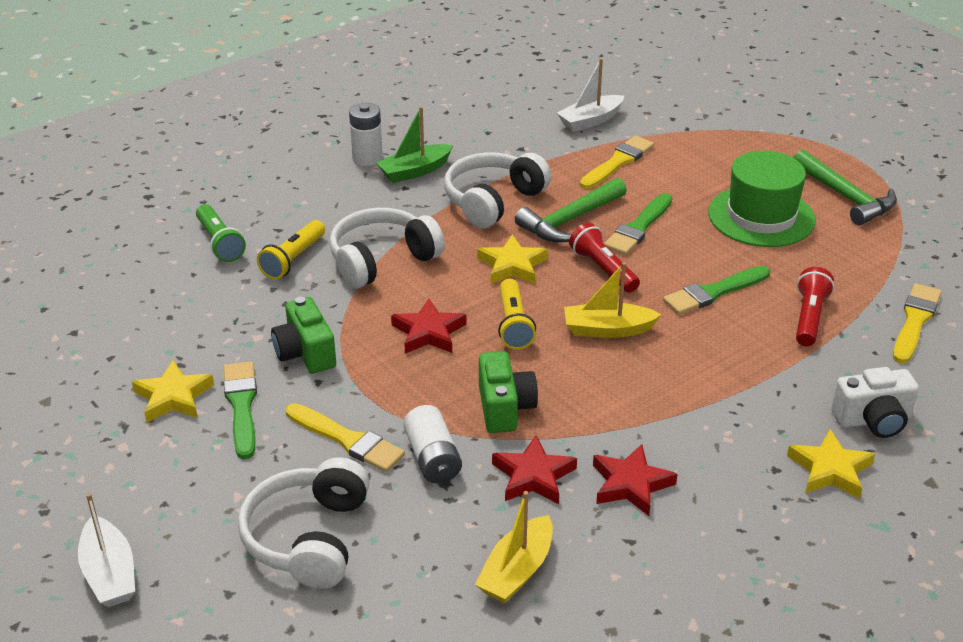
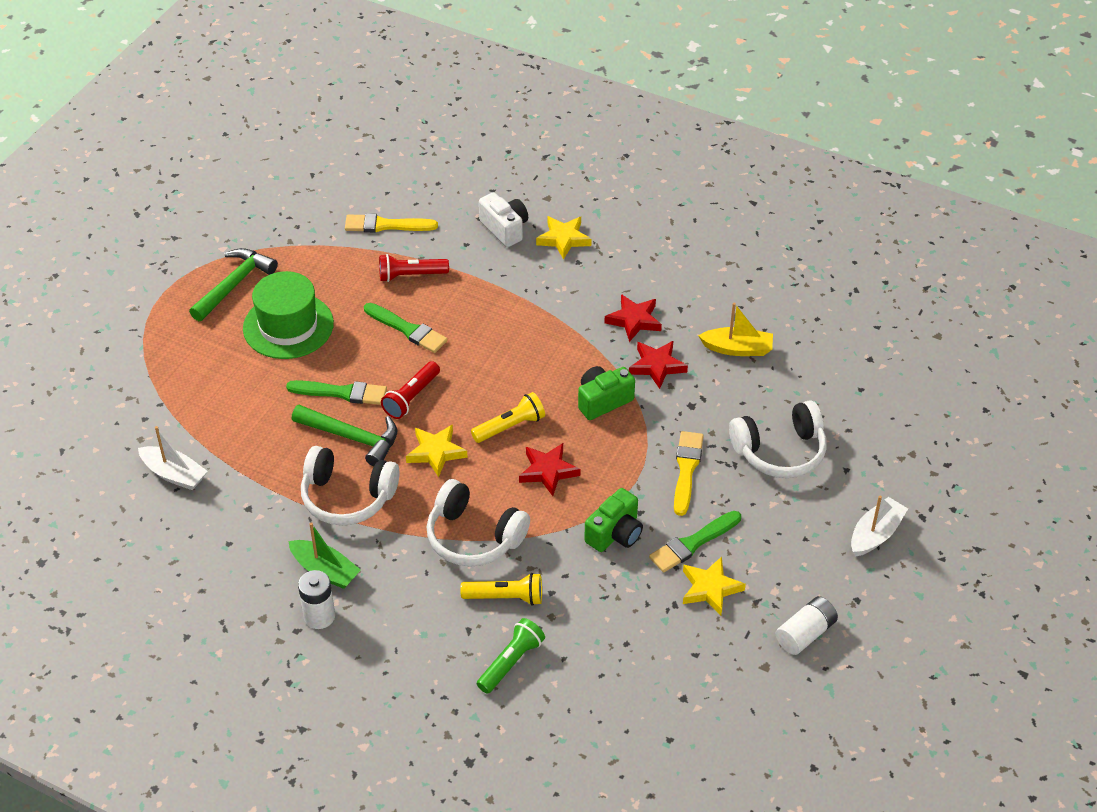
camera: 115 degrees left, 10 degrees up
white battery [404,405,462,483] -> white battery moved to [776,596,838,655]
yellow boat [564,262,662,338] -> none
yellow brush [580,136,654,189] -> none

